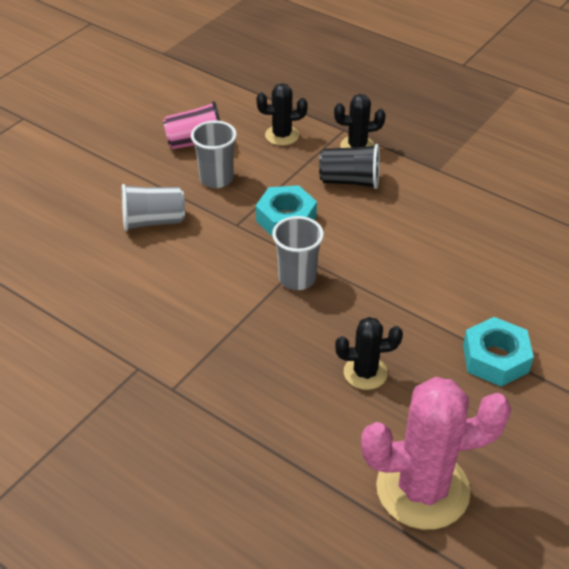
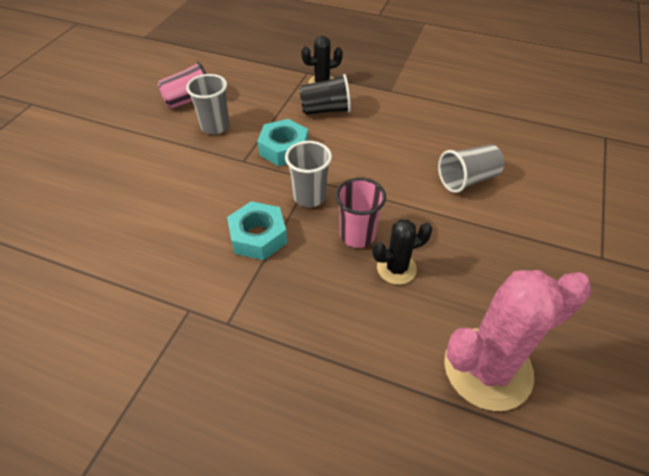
camera: 15 degrees left, 5 degrees up
grey cup [122,184,185,231] -> grey cup moved to [438,144,504,193]
black cactus [256,83,308,146] -> none
turquoise nut [463,317,534,387] -> turquoise nut moved to [227,201,287,260]
none -> pink cup [336,178,386,248]

